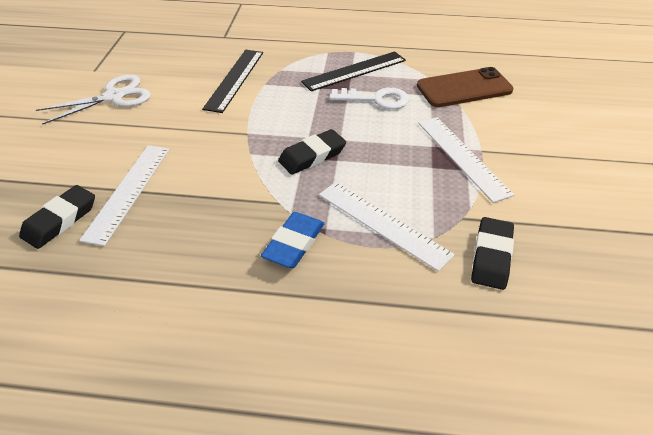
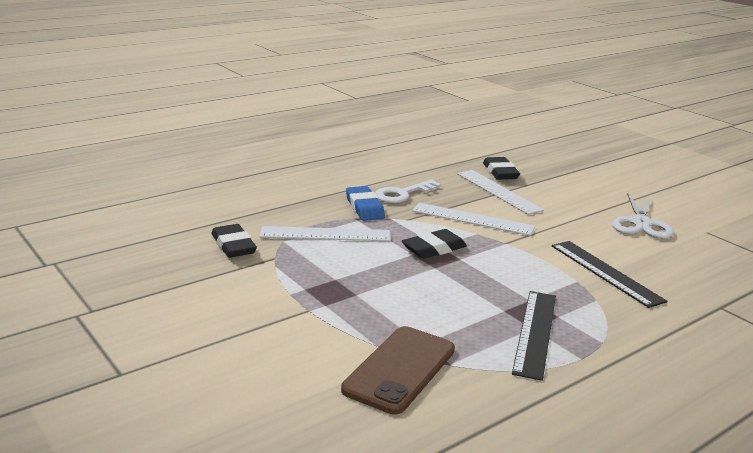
camera: 135 degrees right, 20 degrees down
black eraser [278,129,346,175] -> black eraser turned 45 degrees clockwise [402,229,467,259]
white key [329,88,409,109] -> white key moved to [375,179,441,203]
white ruler [418,117,514,203] -> white ruler moved to [412,203,535,236]

